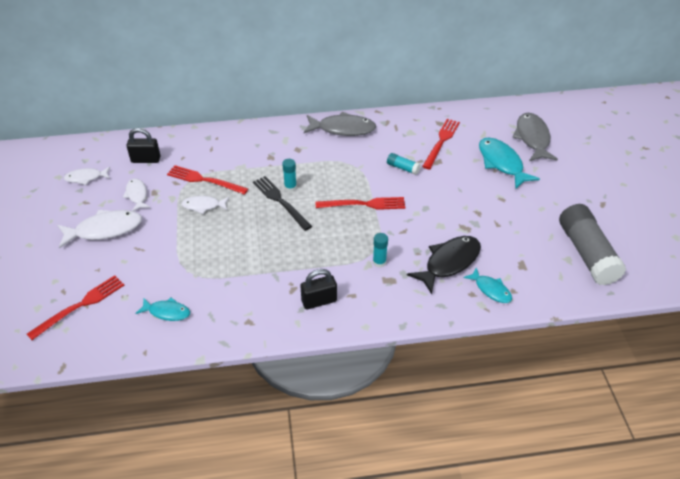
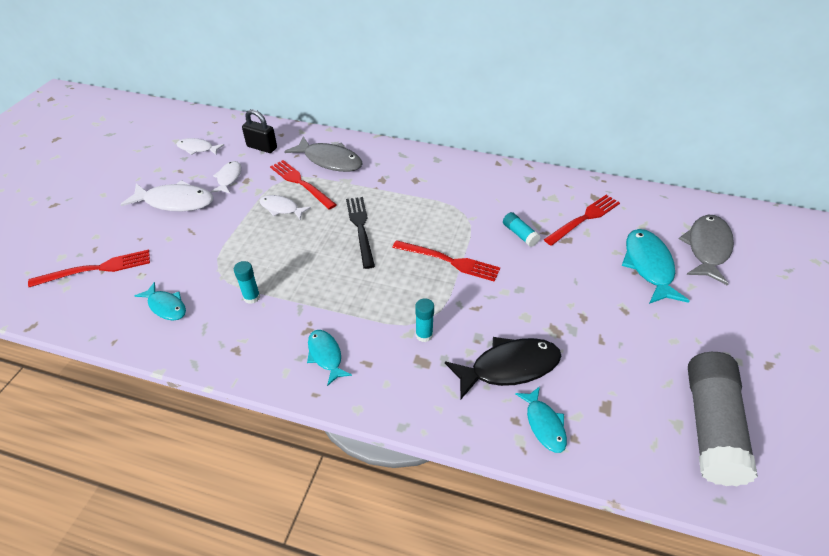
camera: 25 degrees right, 0 degrees up
turquoise glue stick [282,159,297,192] -> turquoise glue stick moved to [234,261,260,304]
black padlock [300,269,337,309] -> turquoise fish [307,330,352,386]
grey fish [304,112,376,136] -> grey fish moved to [284,137,363,172]

